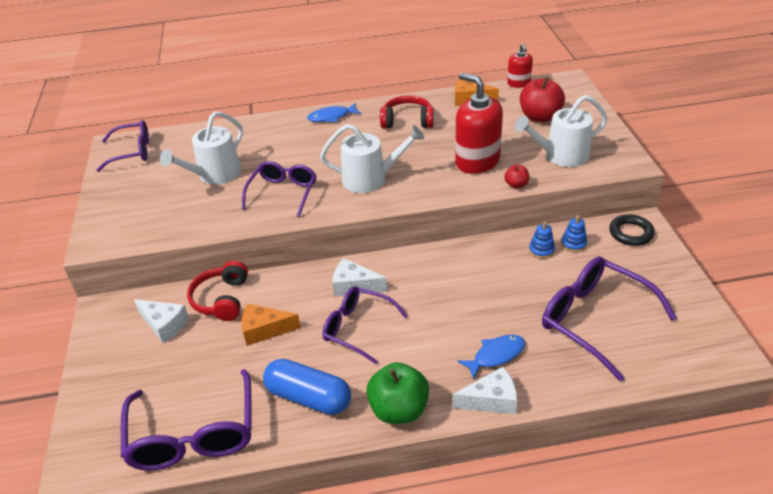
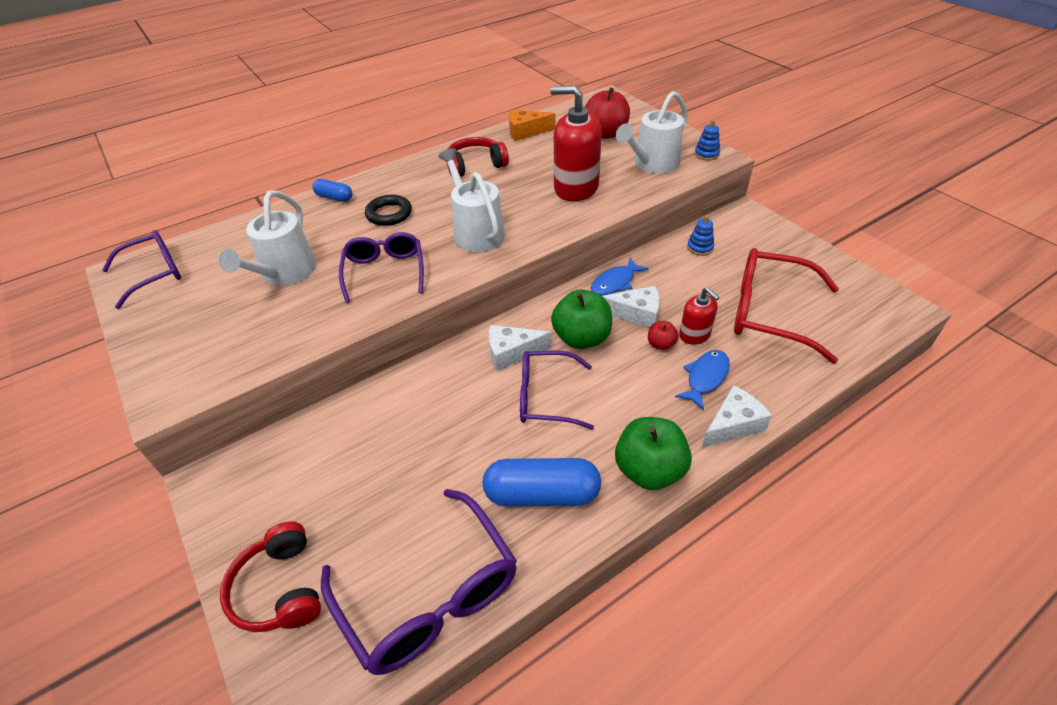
camera: 25 degrees left, 5 degrees up
white cheese [134,299,189,343] -> white cheese moved to [603,286,660,328]
red headphones [187,261,248,321] -> red headphones moved to [220,522,321,632]
orange cheese [241,304,301,346] -> none
blue fish [307,103,361,122] -> blue fish moved to [591,258,649,295]
white watering can [320,124,424,193] -> white watering can turned 90 degrees counterclockwise [438,148,505,252]
red apple [504,164,529,189] -> red apple moved to [648,321,679,350]
red soap dispenser [507,43,533,88] -> red soap dispenser moved to [679,287,719,345]
blue stacking toy [529,222,555,259] -> blue stacking toy moved to [694,120,720,161]
purple glasses [542,256,677,381] -> red glasses [734,248,839,363]
black ring [609,214,655,246] -> black ring moved to [365,195,412,226]
none -> blue capsule [312,179,353,202]
none -> green apple [551,289,612,349]

